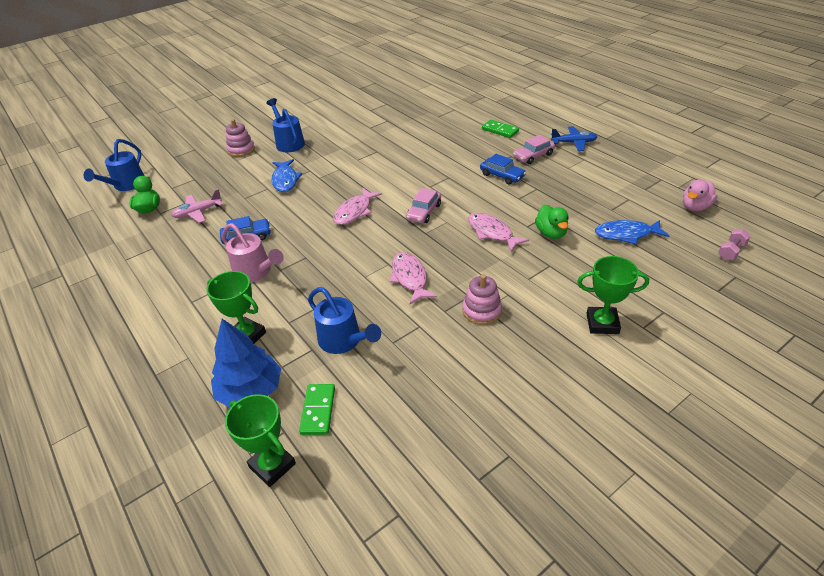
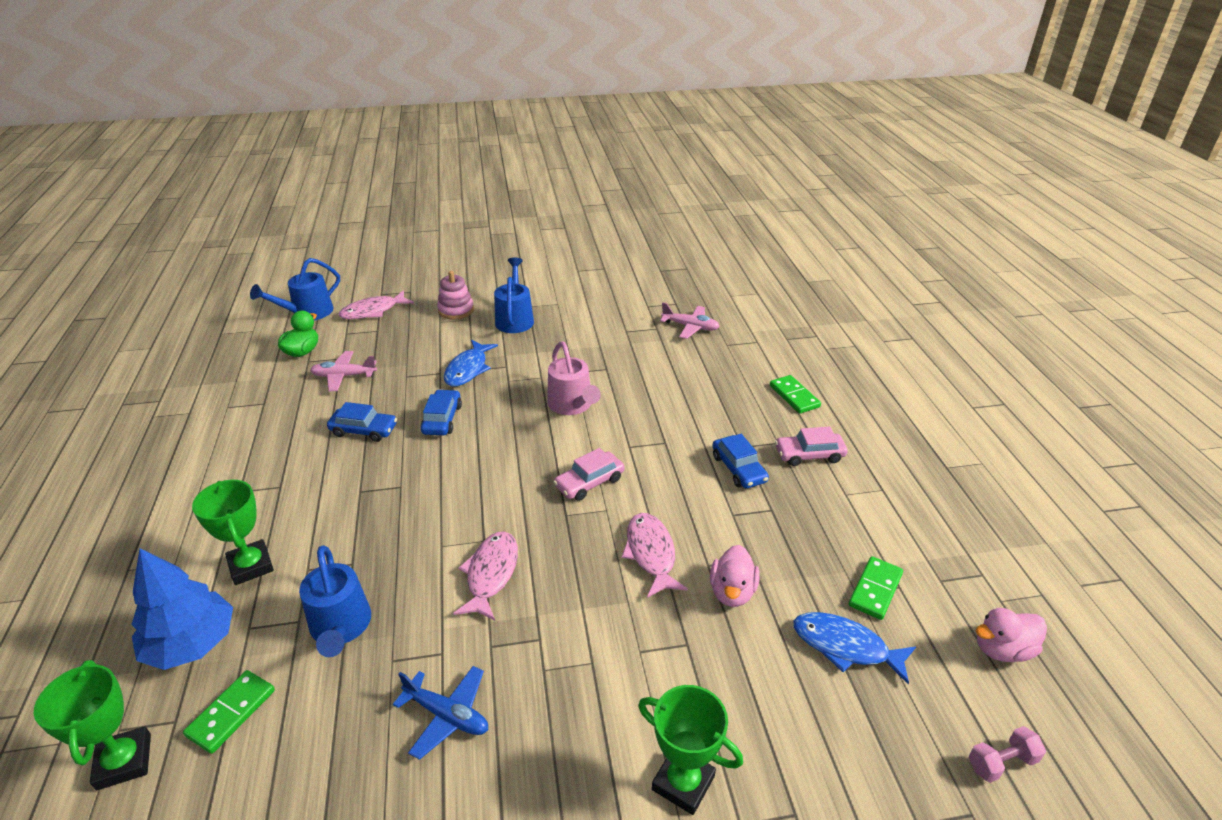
camera: 25 degrees right, 5 degrees down
pink watering can [222,223,284,282] -> pink watering can moved to [547,342,601,415]
pink fish [333,188,382,225] -> pink fish moved to [339,291,414,319]
pink stacking toy [462,274,502,325] -> none
green duck [535,205,568,239] -> pink duck [710,545,760,607]
blue plane [551,126,598,151] -> blue plane moved to [393,666,488,760]
none -> blue car [420,389,462,435]
none -> pink plane [660,302,720,339]
none -> green domino [849,556,903,620]

